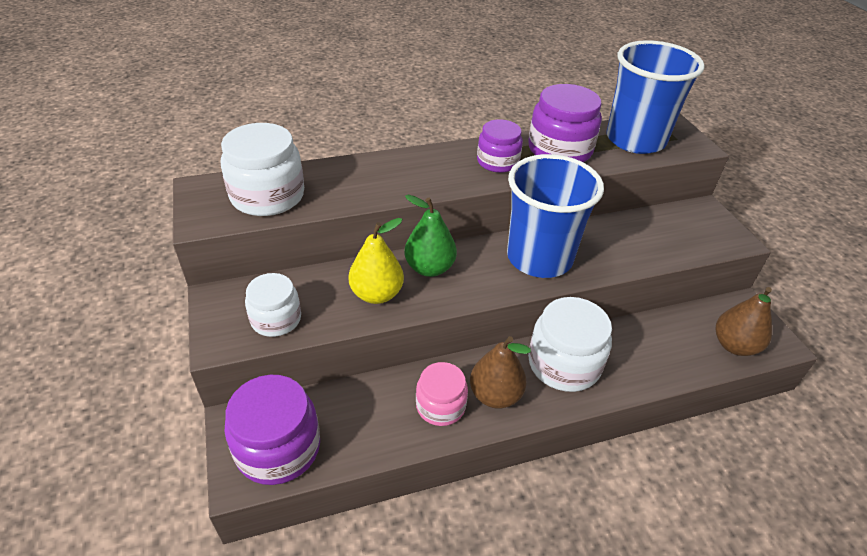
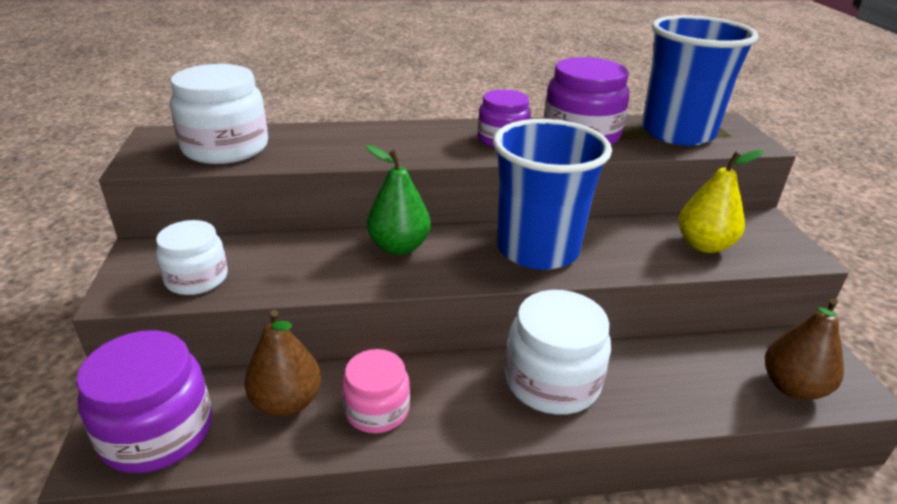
camera: 10 degrees right, 10 degrees down
yellow pear [348,218,404,304] -> yellow pear moved to [678,150,764,253]
brown pear [470,336,531,409] -> brown pear moved to [244,310,321,417]

